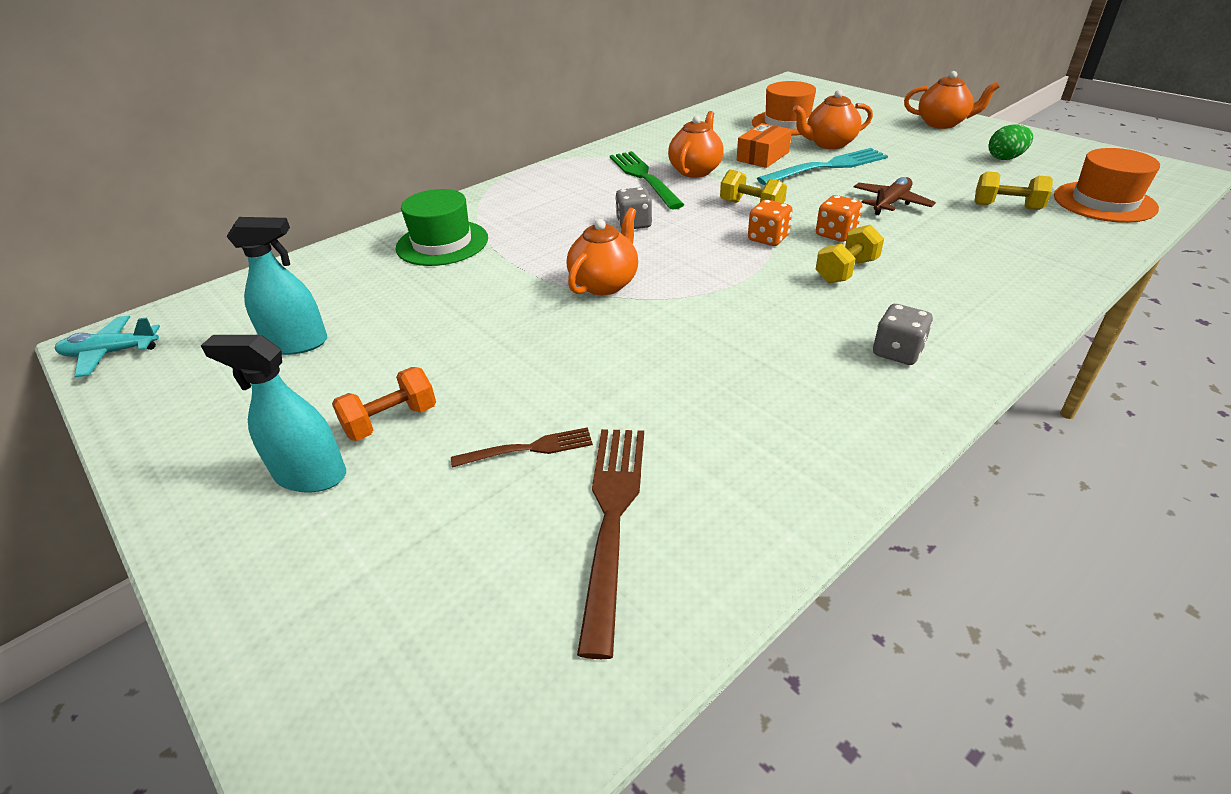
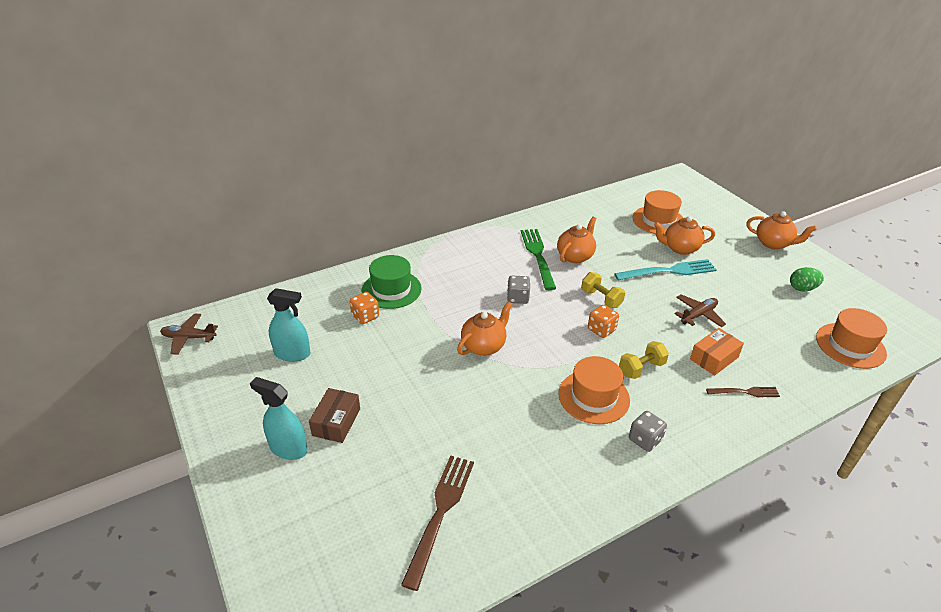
camera: 10 degrees right, 0 degrees up
turquoise plane [55,316,160,377] -> brown plane [160,313,218,355]
orange dumbbell [332,367,436,441] -> brown box [309,388,360,443]
brown fork [451,427,593,468] -> brown fork moved to [706,387,780,397]
orange box [737,123,792,168] -> orange box moved to [690,328,744,376]
orange dice [816,195,862,242] -> orange dice moved to [350,292,379,324]
yellow dumbbell [974,171,1053,210] -> none
none -> orange hat [558,356,630,424]

